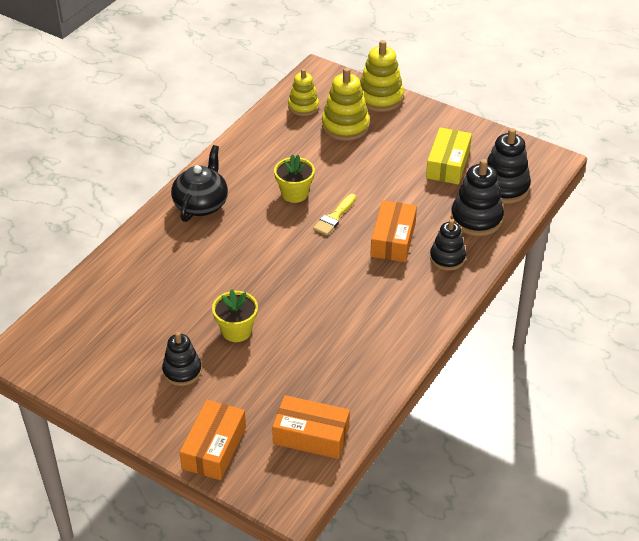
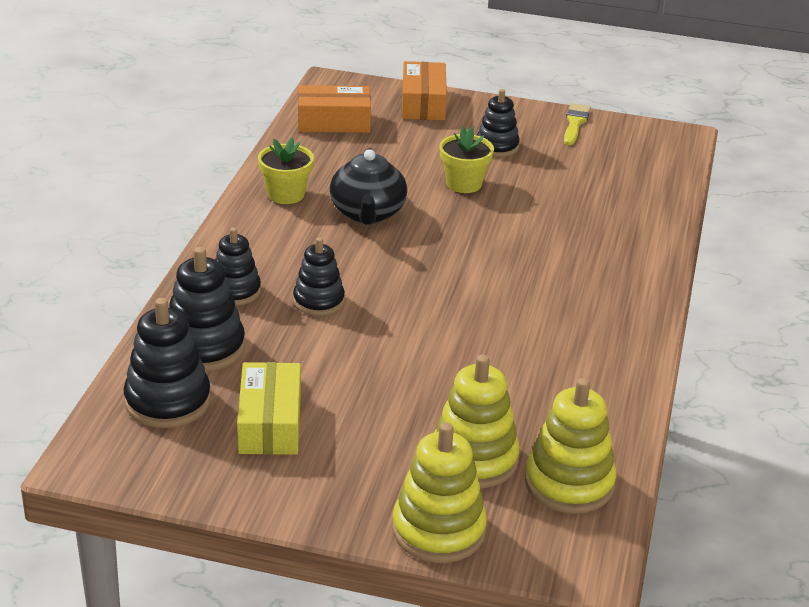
camera: 160 degrees right, 10 degrees down
black teapot [171,145,228,222] -> black teapot moved to [330,148,408,225]
yellow flower pot [274,154,315,203] -> yellow flower pot moved to [258,137,314,204]
yellow stacking toy [288,69,319,116] -> yellow stacking toy [525,378,617,514], size x1.51
yellow brush [313,194,356,235] -> yellow brush moved to [564,103,591,145]
orange box [370,200,417,262] -> black stacking toy [293,237,345,316]

